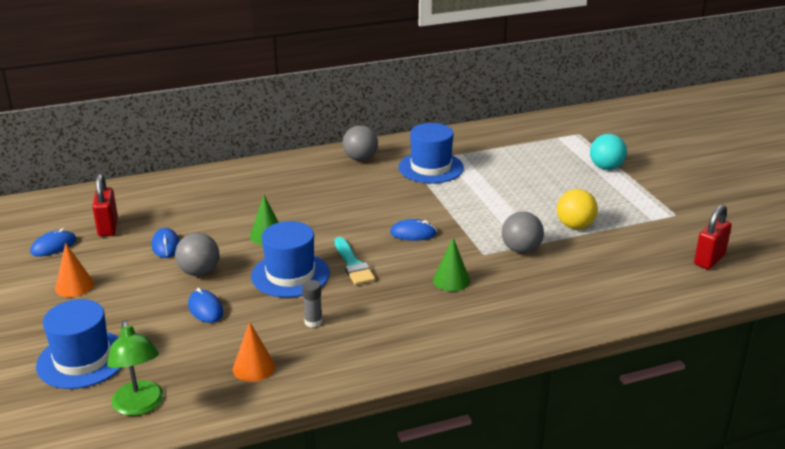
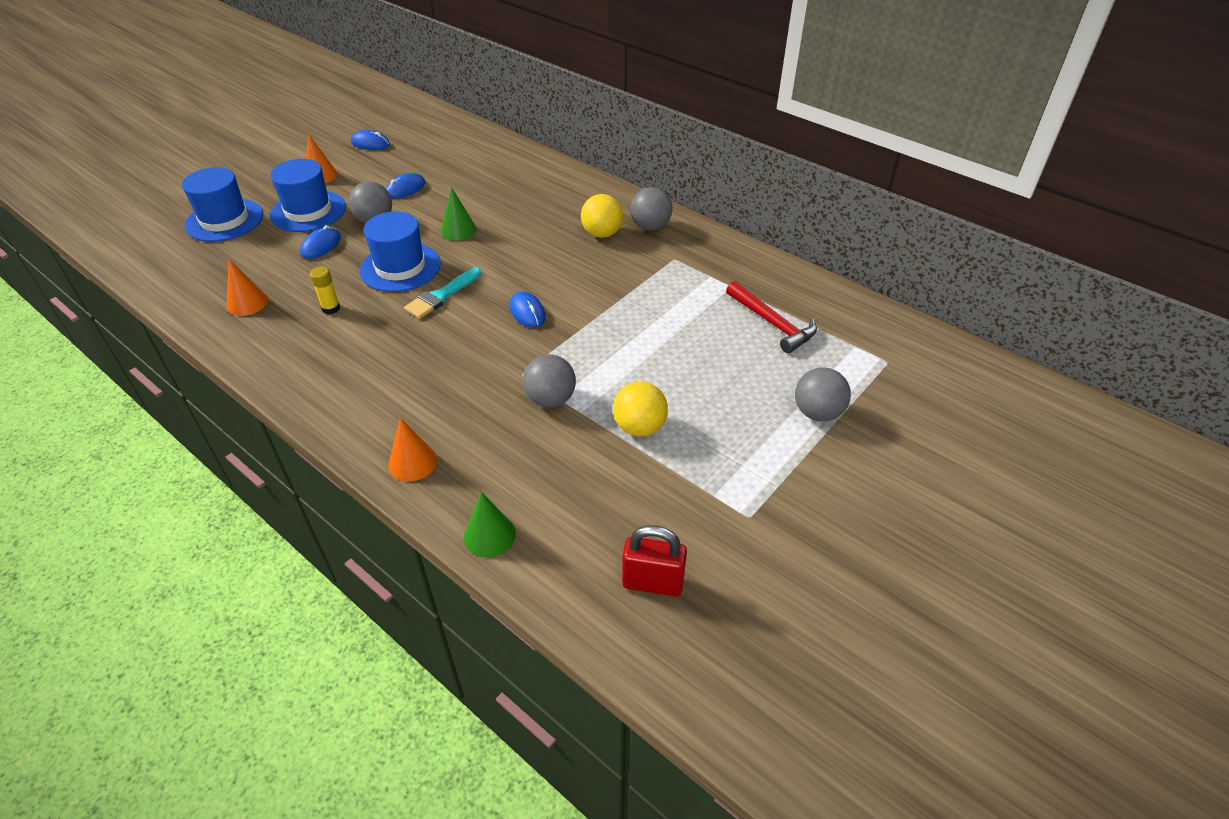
camera: 60 degrees right, 15 degrees up
red padlock [92,174,118,237] -> none
green lamp [107,320,164,416] -> none
grey glue stick [302,280,322,327] -> yellow glue stick [310,266,340,314]
blue hat [398,123,464,183] -> blue hat moved to [270,159,346,232]
green cone [433,238,470,291] -> green cone moved to [464,492,516,558]
turquoise ball [590,134,627,170] -> grey ball [795,367,851,421]
none -> orange cone [388,418,437,481]
none -> yellow ball [581,194,623,238]
none -> red hammer [726,281,817,353]

